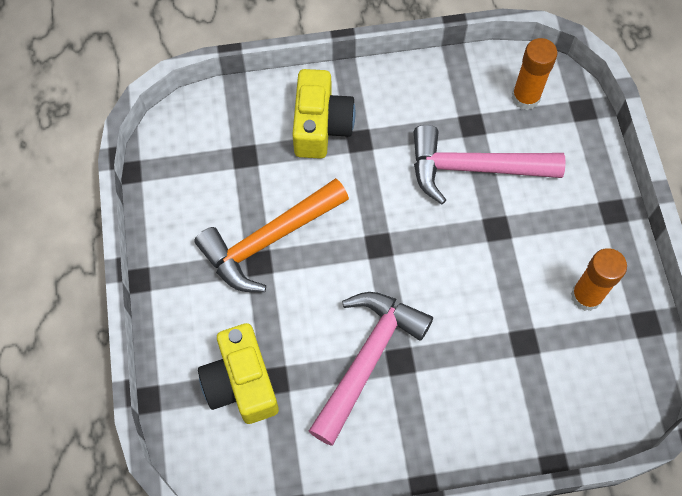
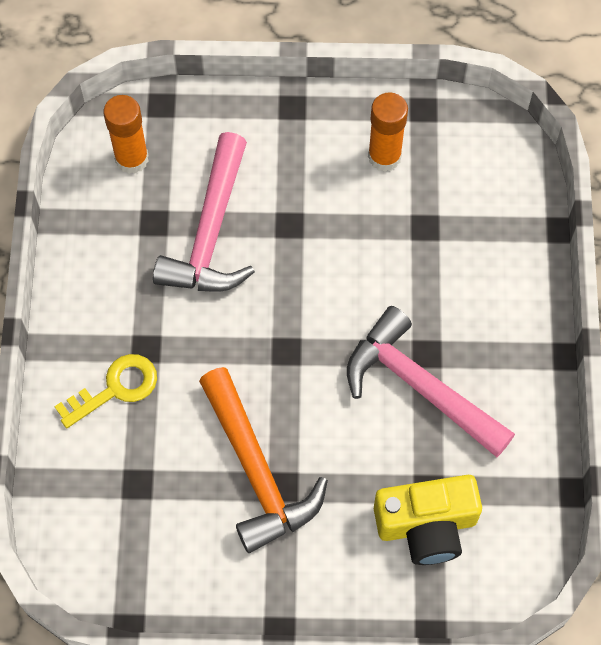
camera: 80 degrees left, 0 degrees up
yellow camera [292,69,355,159] -> yellow key [54,354,157,428]

